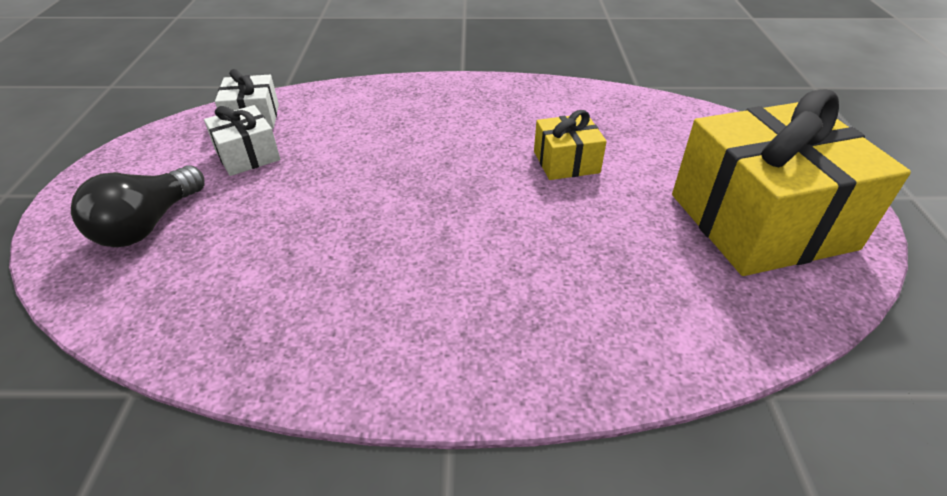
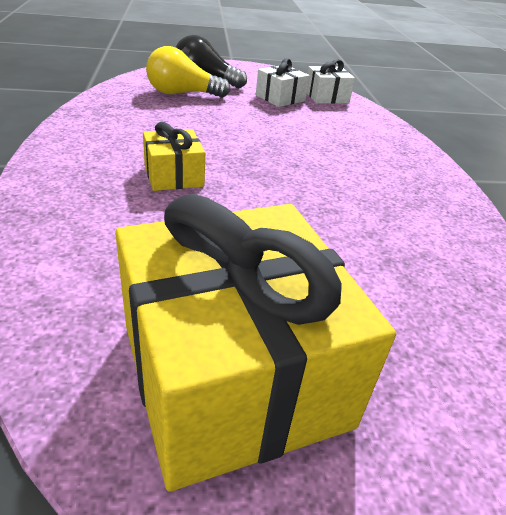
camera: 80 degrees right, 5 degrees down
yellow gift [534,110,607,180] -> yellow gift moved to [143,122,205,191]
none -> yellow light bulb [146,46,231,98]

